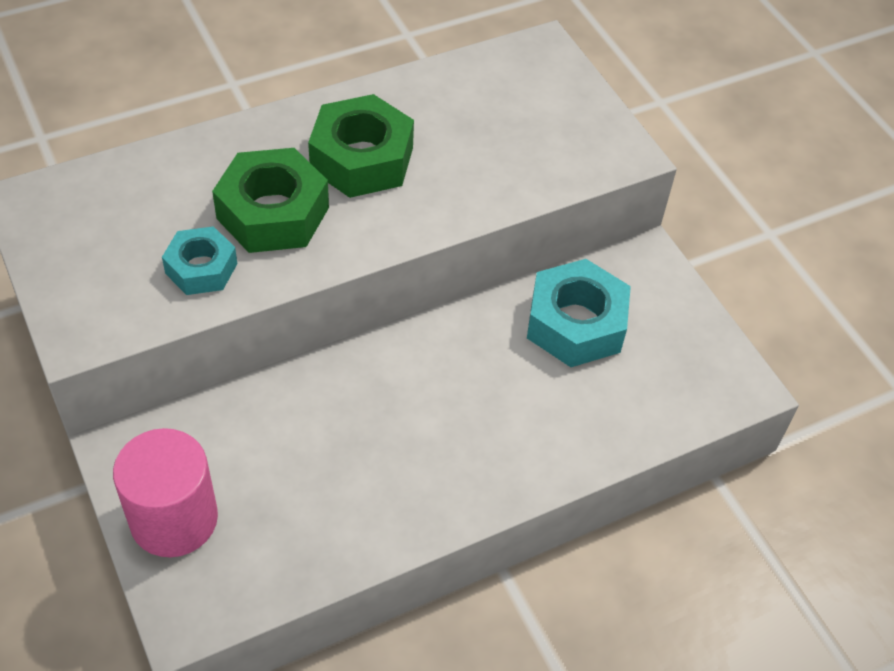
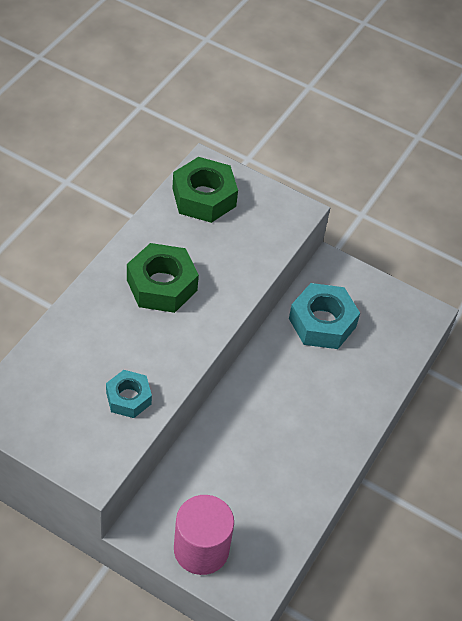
camera: 35 degrees left, 0 degrees up
green nut [212,148,329,253] -> green nut moved to [172,157,238,223]

